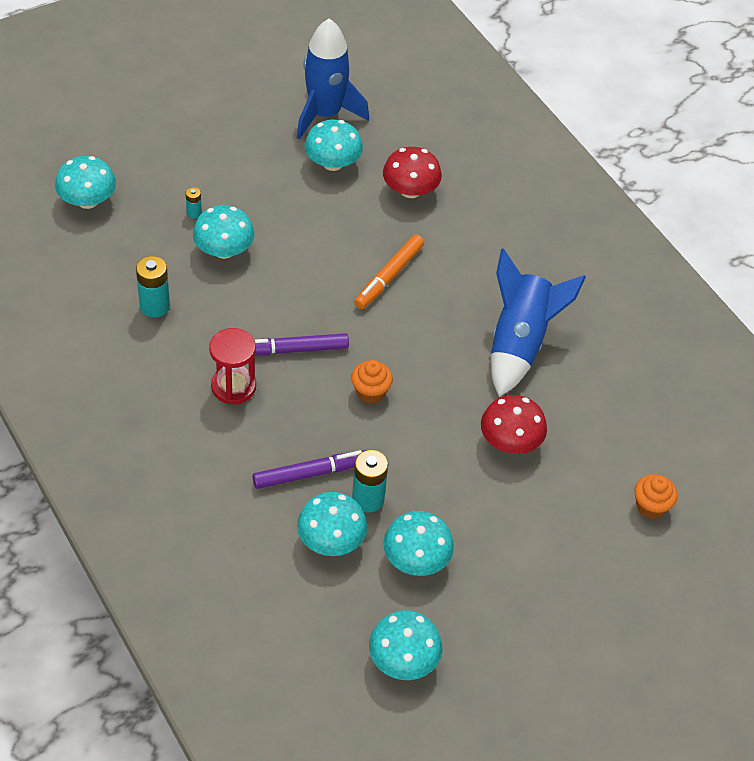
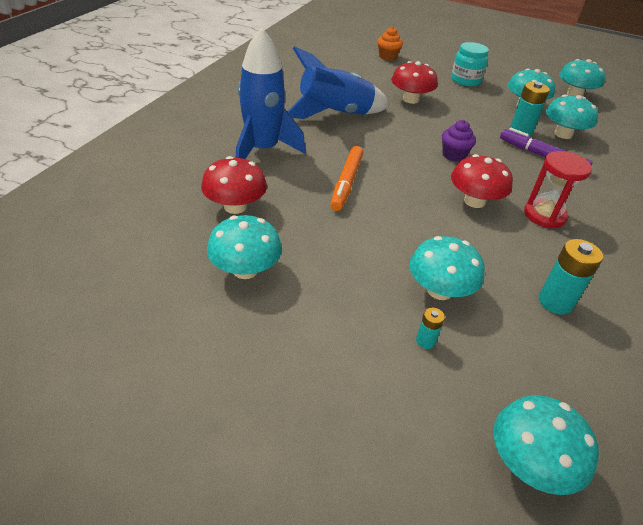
camera: 125 degrees left, 10 degrees down
purple marker [255,333,349,355] -> red mushroom [451,154,513,208]
blue rocket [297,18,369,140] -> blue rocket moved to [236,28,306,159]
orange cupcake [351,360,393,403] -> purple cupcake [442,120,476,162]
orange marker [354,235,424,309] -> orange marker turned 105 degrees clockwise [330,146,363,211]
none -> turquoise jar [451,42,489,86]

